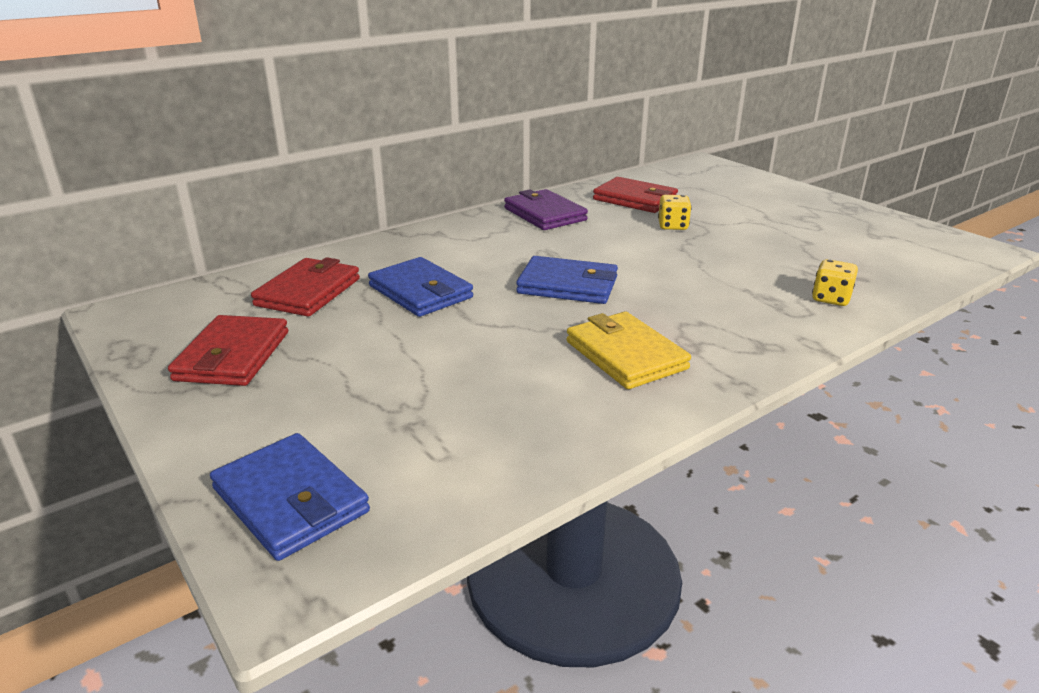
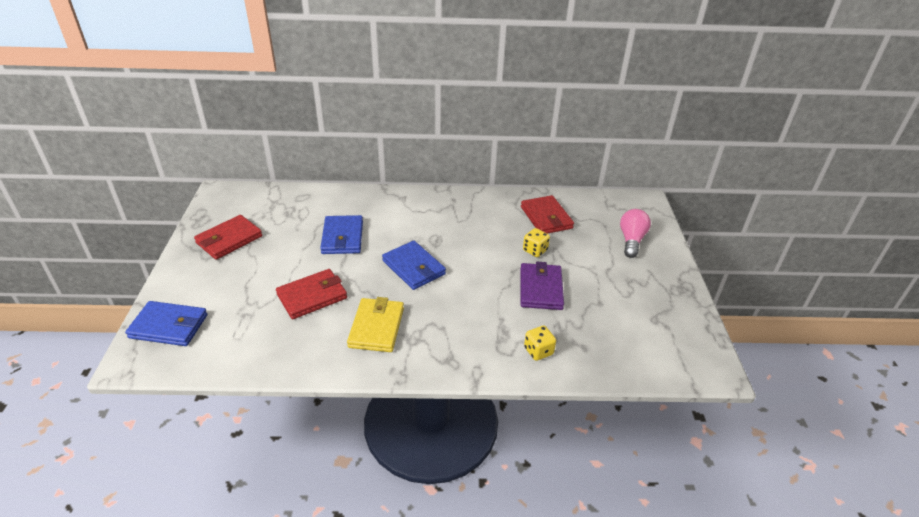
camera: 35 degrees right, 10 degrees up
blue wallet [210,433,370,561] -> blue wallet turned 75 degrees counterclockwise [125,301,207,346]
red wallet [251,257,360,317] -> red wallet moved to [276,269,347,319]
purple wallet [504,189,588,230] -> purple wallet moved to [520,262,564,310]
none -> pink light bulb [620,209,651,258]

